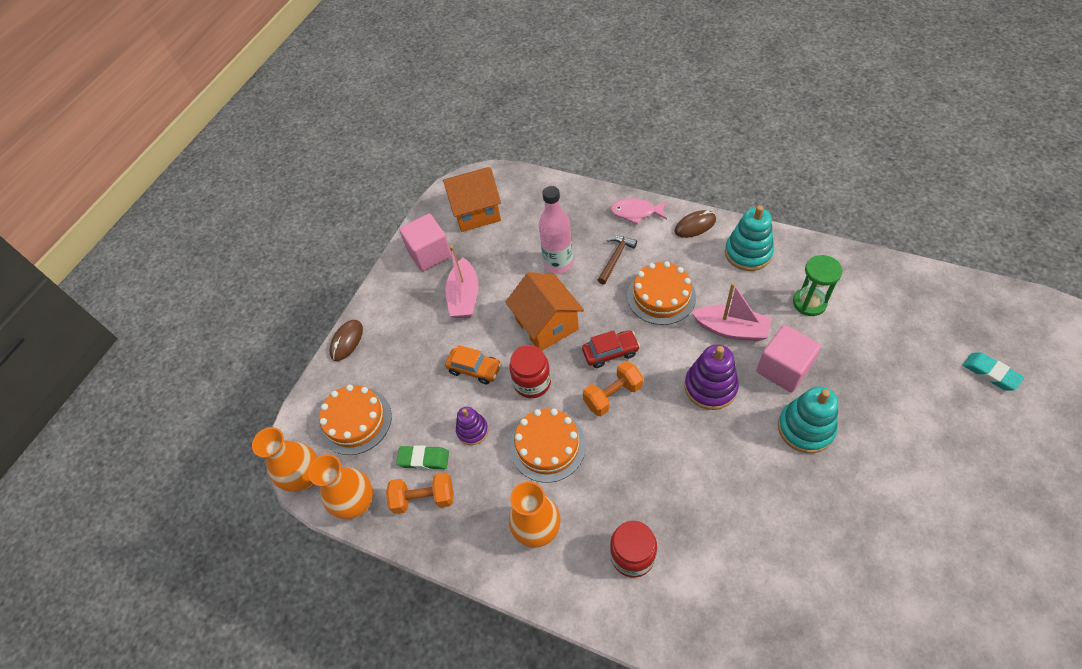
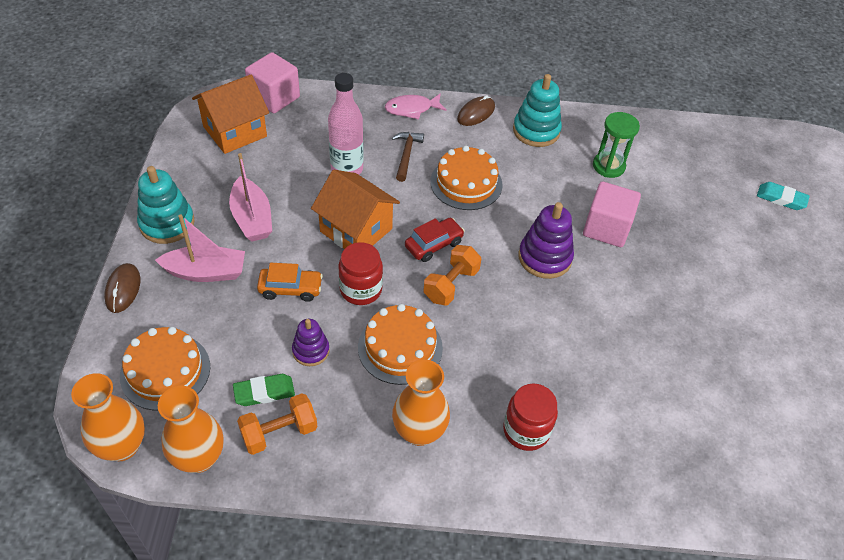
camera: 30 degrees left, 5 degrees down
pink cube [399,214,451,271] -> pink cube moved to [245,52,300,113]
pink boat [692,283,771,341] -> pink boat moved to [155,215,245,282]
turquoise stacking toy [778,387,839,453] -> turquoise stacking toy moved to [137,166,195,244]

